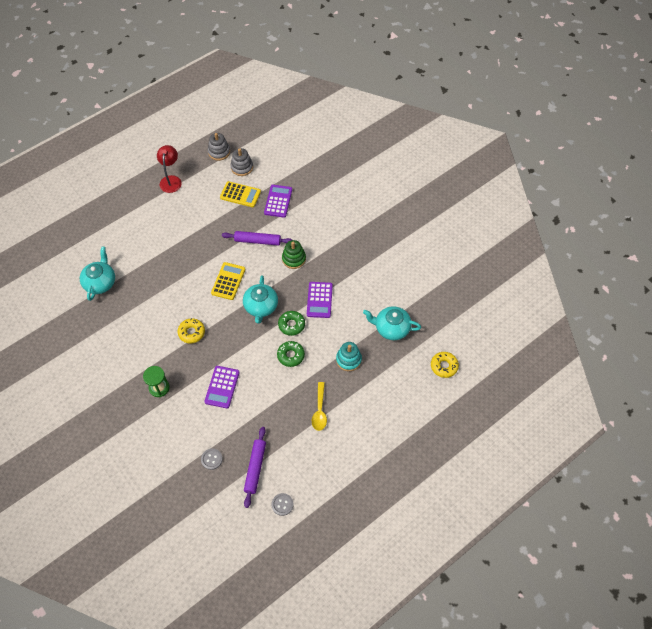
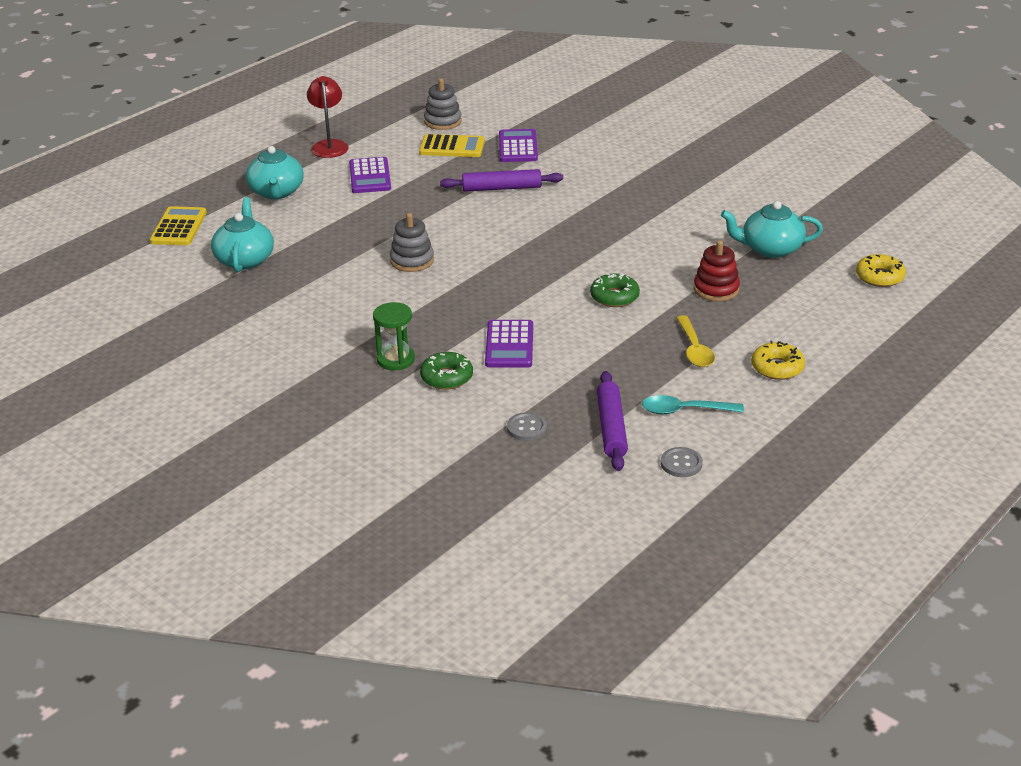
camera: 10 degrees left, 25 degrees down
yellow donut [177,318,205,343] -> yellow donut moved to [752,341,805,380]
grey stacking toy [208,133,230,161] -> grey stacking toy moved to [390,213,434,272]
yellow calculator [211,262,245,300] -> yellow calculator moved to [150,206,207,245]
turquoise teapot [243,275,278,324] -> turquoise teapot moved to [246,146,304,199]
green donut [278,311,305,336] -> green donut moved to [420,352,473,390]
green stacking toy [282,240,306,269] -> none
purple calculator [307,282,333,318] -> purple calculator moved to [349,157,391,193]
turquoise stacking toy [336,342,362,371] -> red stacking toy [694,240,740,301]
none -> turquoise spoon [642,395,744,414]

